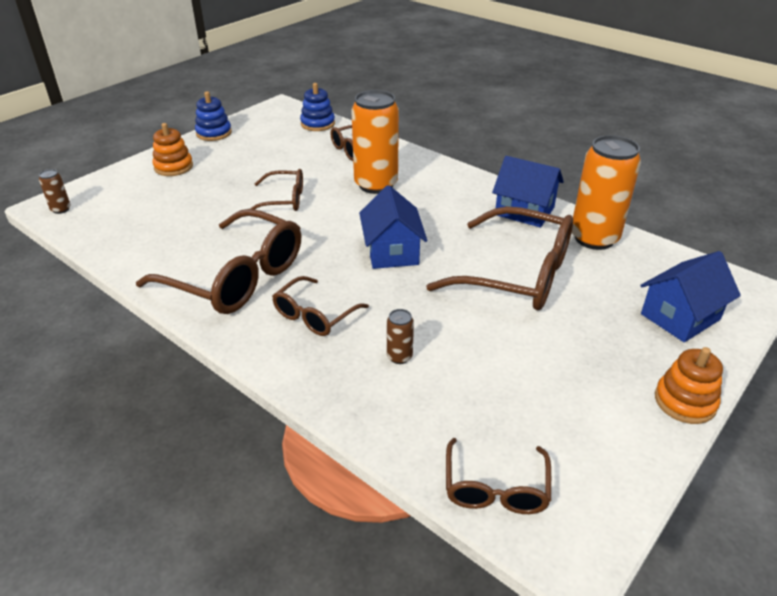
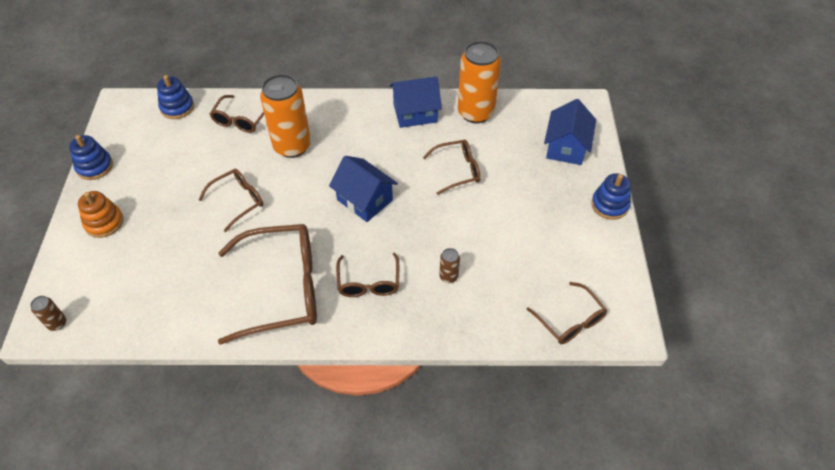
camera: 40 degrees left, 15 degrees up
brown glasses [426,206,573,310] -> brown glasses [423,140,481,195], size x0.53
orange stacking toy [655,347,723,424] -> blue stacking toy [591,173,631,220]

